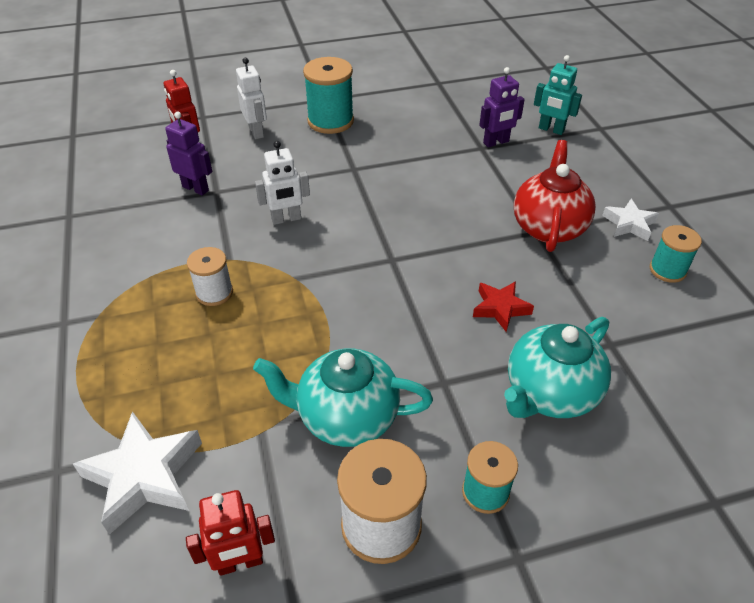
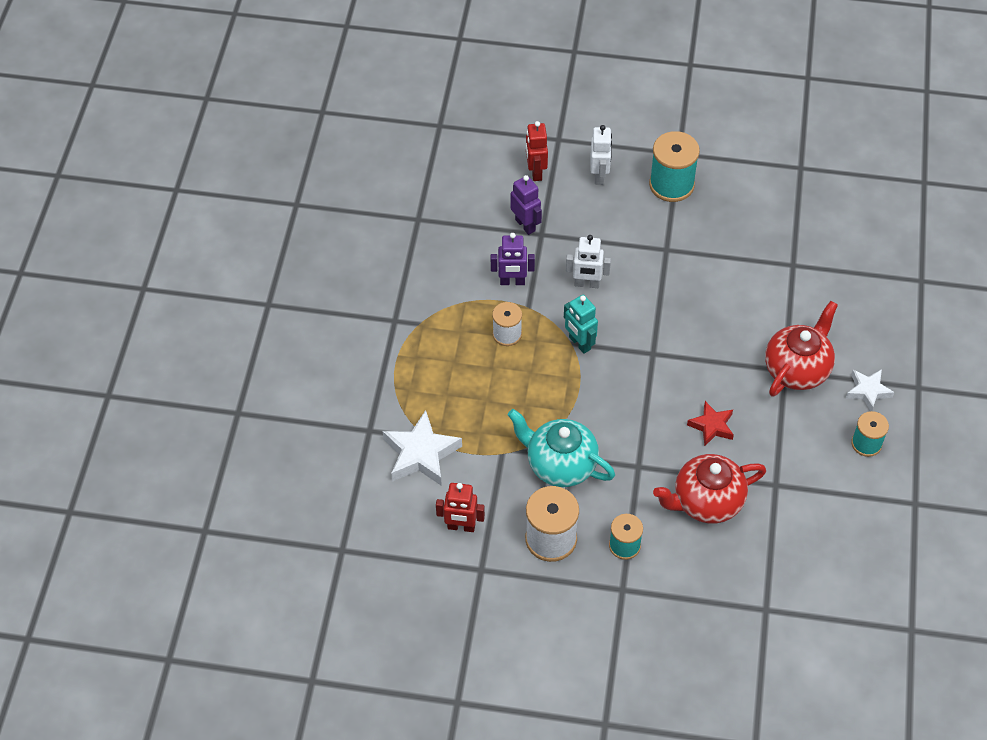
camera: 25 degrees right, 10 degrees up
purple robot [479,67,525,147] -> purple robot moved to [491,233,535,285]
turquoise teapot [504,317,611,418] -> red teapot [653,454,766,523]
turquoise robot [534,55,582,135] -> turquoise robot moved to [564,295,598,354]

